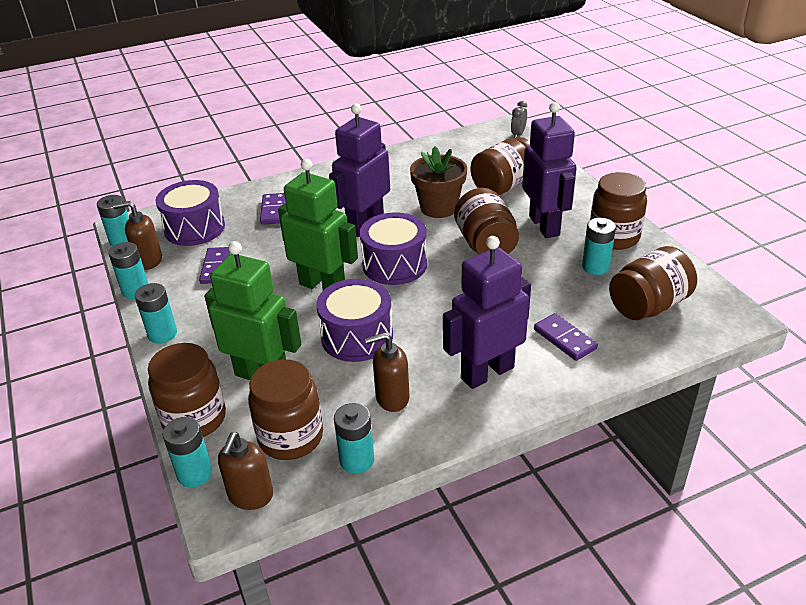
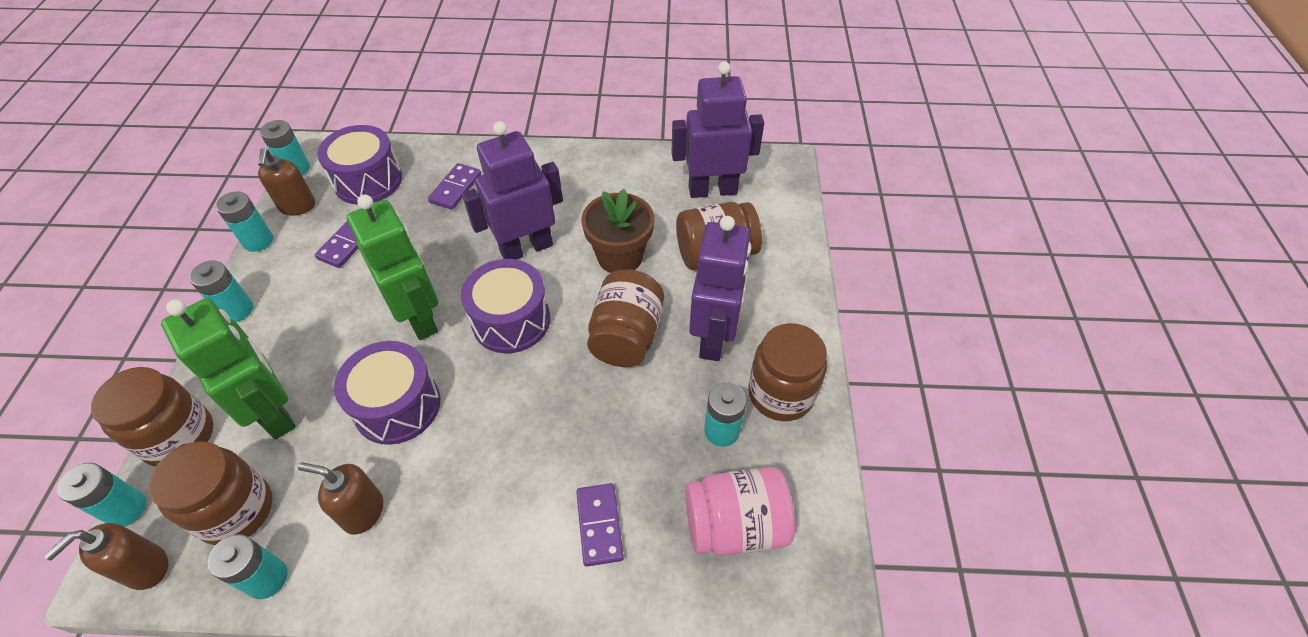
camera: 25 degrees right, 15 degrees up
brown soap dispenser [113,201,162,270] -> brown soap dispenser turned 120 degrees counterclockwise [258,148,315,216]
purple robot [443,236,531,389] -> purple robot moved to [672,62,764,198]
grey clock [511,101,527,138] -> none
brown jar [609,246,697,320] -> pink jar [685,467,795,556]

